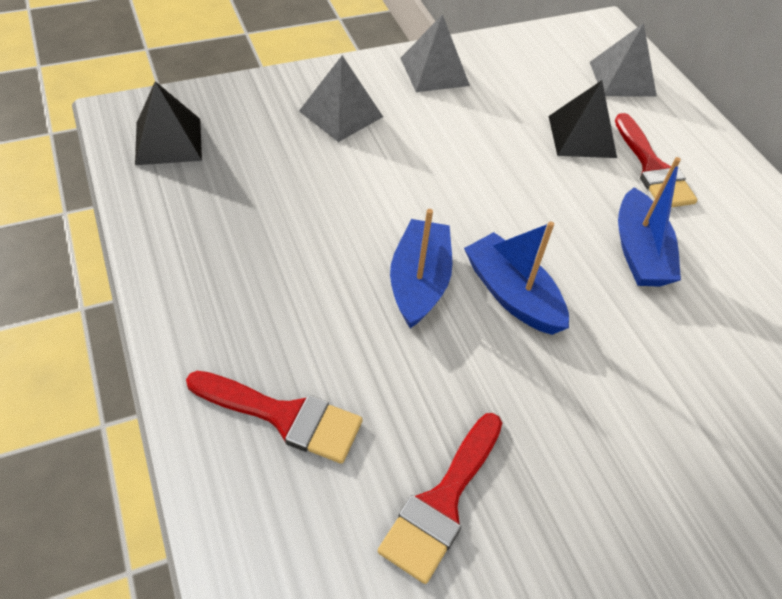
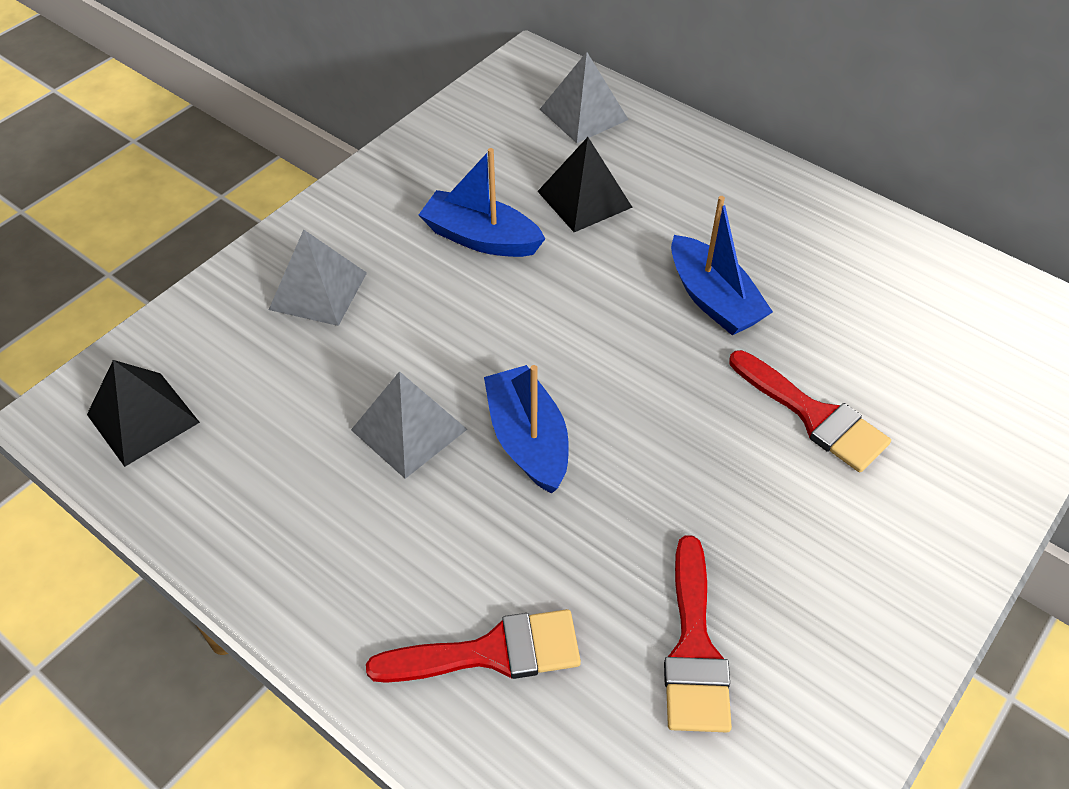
camera: 25 degrees left, 0 degrees up
grey pyramid [401,14,470,92] -> grey pyramid moved to [351,371,467,479]
blue boat [464,221,569,335] -> blue boat moved to [419,148,545,257]
red brush [615,113,697,207] -> red brush moved to [729,350,891,472]

